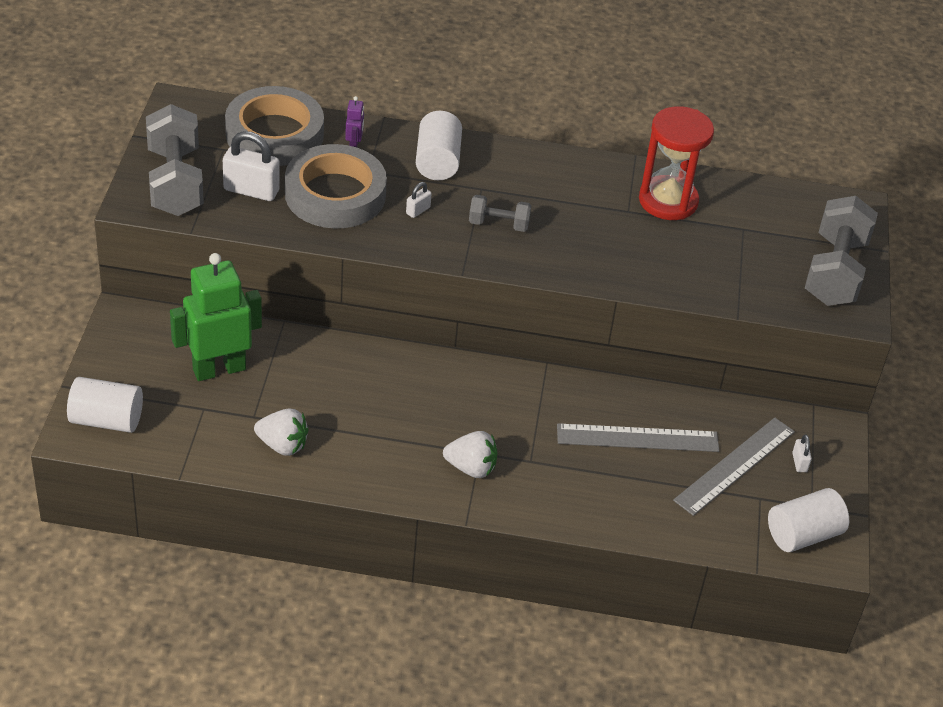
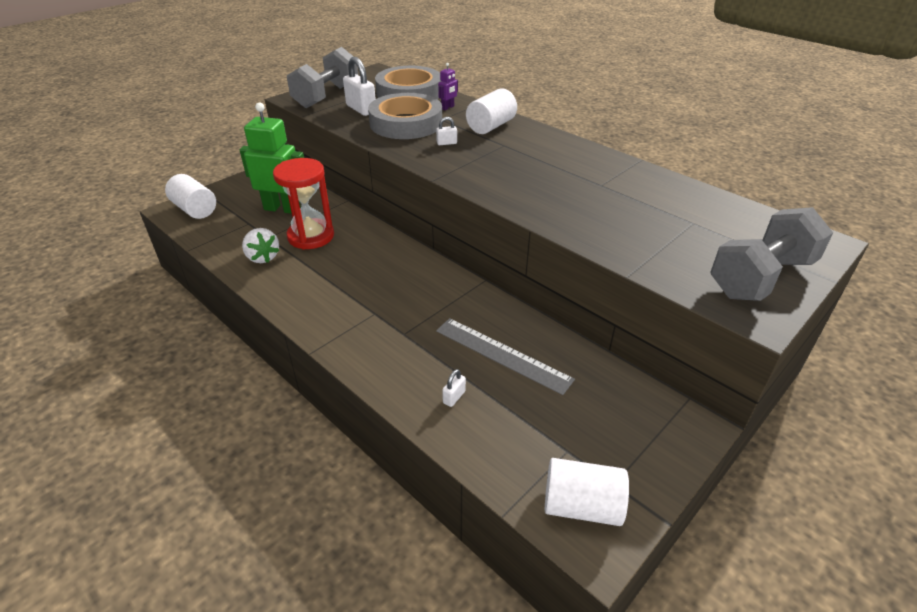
camera: 40 degrees right, 5 degrees down
white strawberry [443,431,498,478] -> none
grey dumbbell [469,195,531,232] -> none
red hourglass [639,106,714,220] -> red hourglass moved to [273,158,334,250]
grey ruler [673,417,795,516] -> none
white padlock [792,435,812,472] -> white padlock moved to [442,369,466,407]

